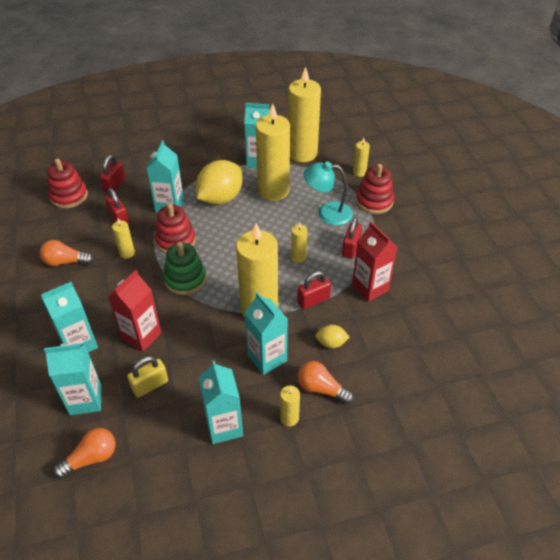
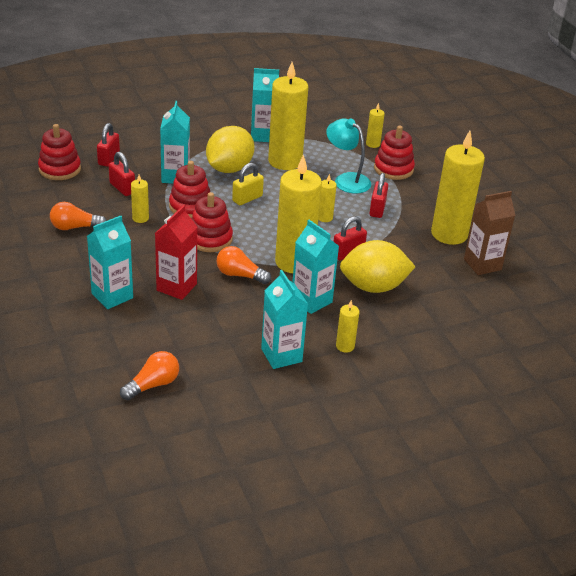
camera: 10 degrees left, 10 degrees down
turquoise carton [44,343,101,415] -> none
yellow padlock [127,356,168,398] -> yellow padlock moved to [232,163,264,205]
green stacking toy [163,242,206,295] -> red stacking toy [191,192,233,252]
yellow candle [288,66,321,162] -> yellow candle moved to [431,131,485,245]
orange light bulb [298,361,354,404] -> orange light bulb moved to [217,246,271,284]
turquoise lamp [304,162,353,225] -> turquoise lamp turned 45 degrees clockwise [326,119,371,193]
yellow lemon [315,325,350,348] -> yellow lemon [340,240,416,293], size x2.17
red carton [352,222,397,302] -> none
none -> brown carton [464,191,516,275]

